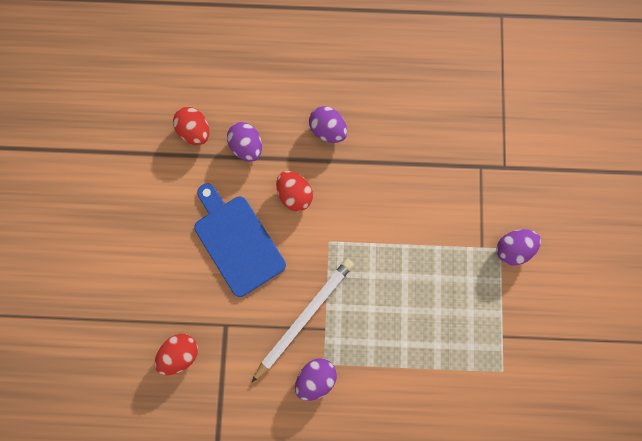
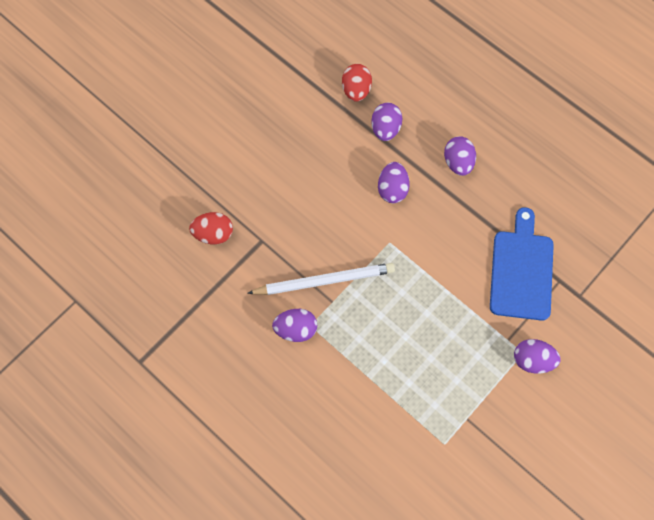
camera: 40 degrees right, 10 degrees down
blue cutting board [194,183,286,297] -> blue cutting board moved to [490,207,554,321]
red egg [276,171,313,212] -> purple egg [378,162,410,203]

